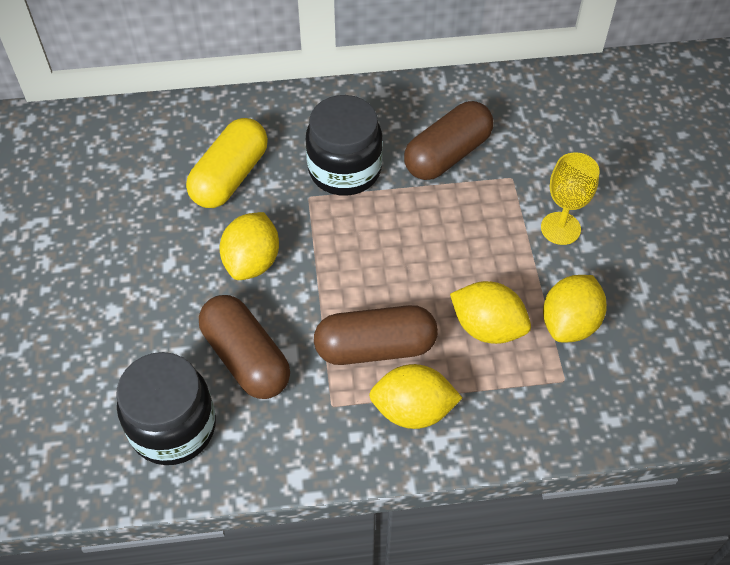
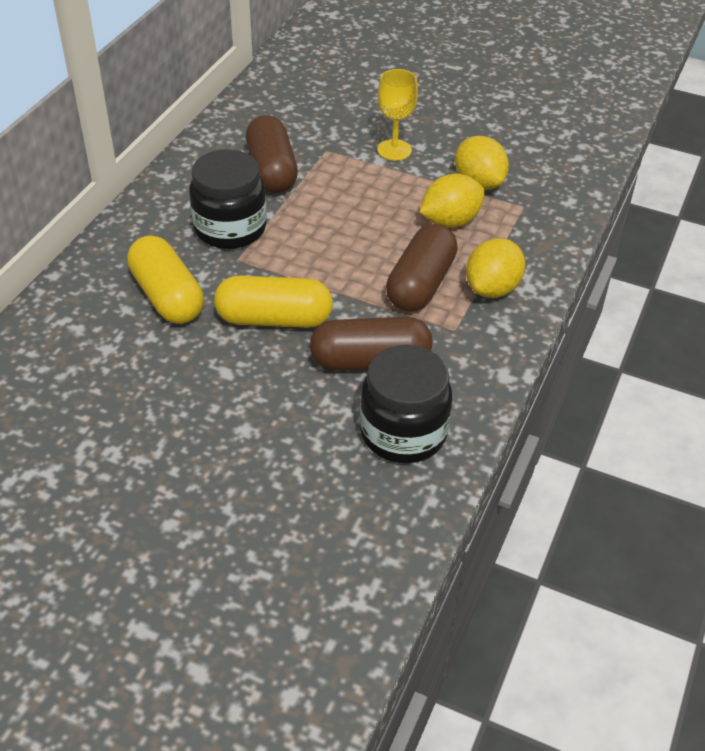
camera: 60 degrees left, 10 degrees down
yellow lemon [220,212,279,280] -> yellow capsule [214,276,333,328]

